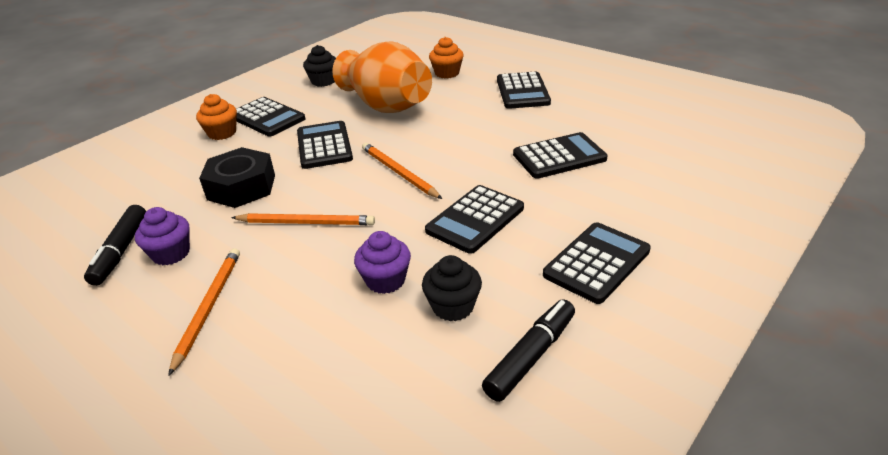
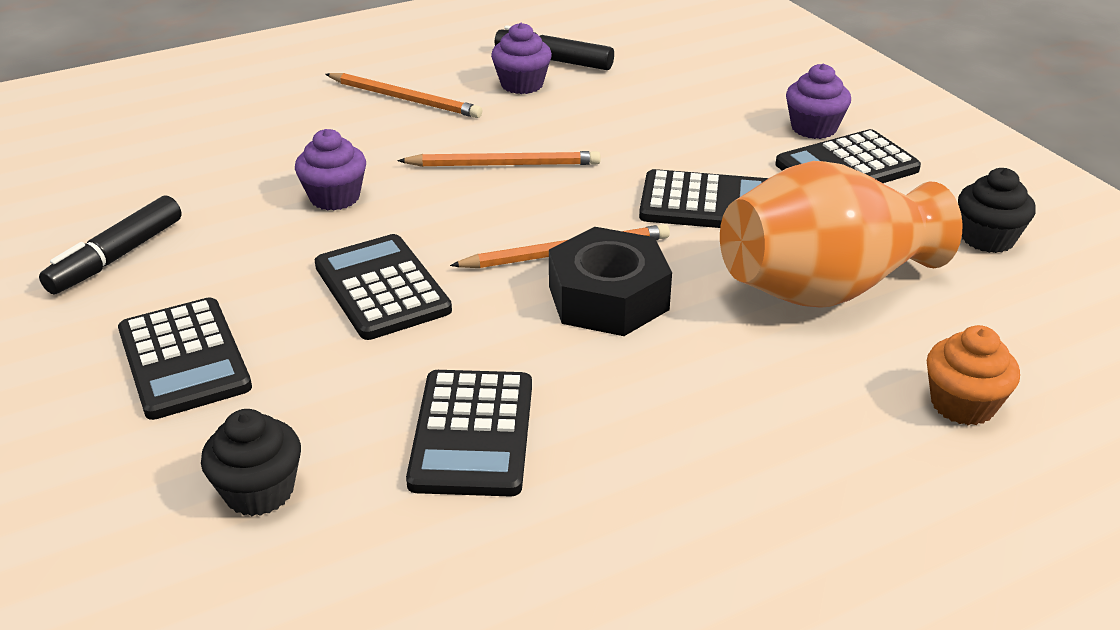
camera: 110 degrees right, 0 degrees up
orange cupcake [196,94,237,140] -> purple cupcake [786,64,851,139]
black nut [199,147,275,208] -> black nut moved to [549,227,672,336]
orange pencil [231,213,375,225] -> orange pencil turned 120 degrees counterclockwise [397,151,600,167]
black cupcake [422,255,482,321] -> black cupcake moved to [201,409,301,516]
black marker [482,299,575,402] -> black marker turned 60 degrees clockwise [39,195,182,294]
black calculator [497,72,551,109] -> none

